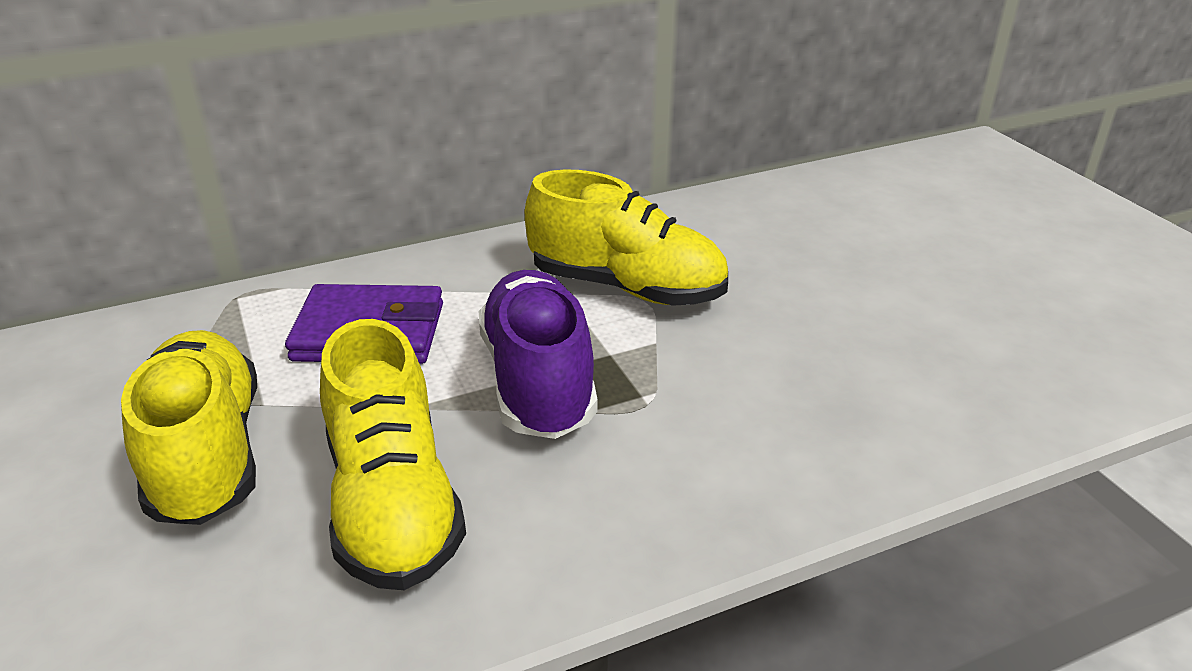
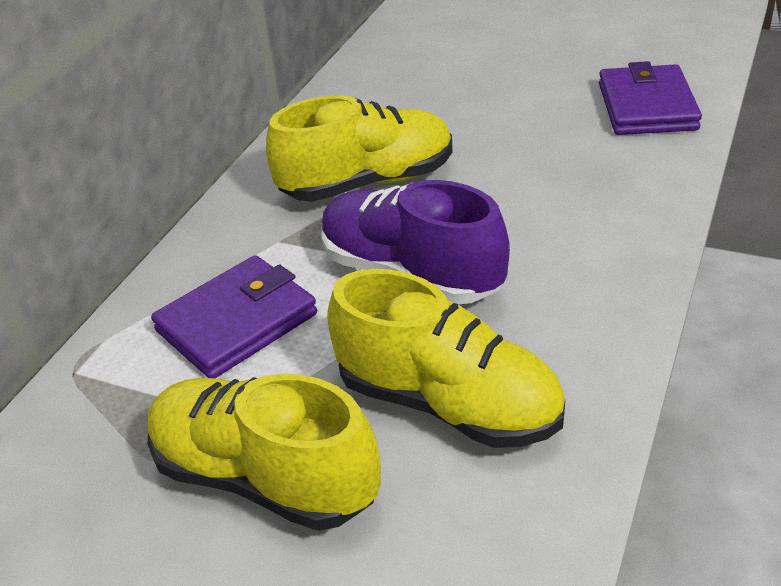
camera: 40 degrees left, 5 degrees up
none -> purple wallet [599,61,702,135]

